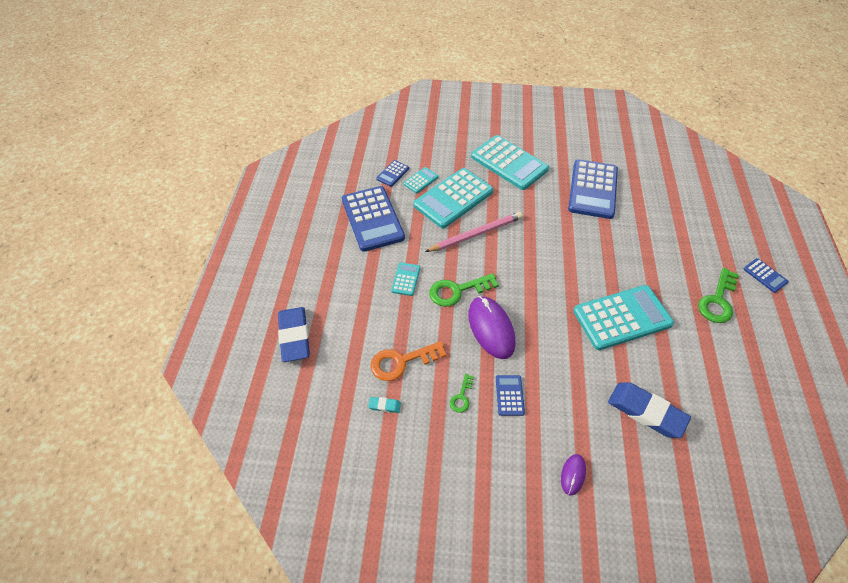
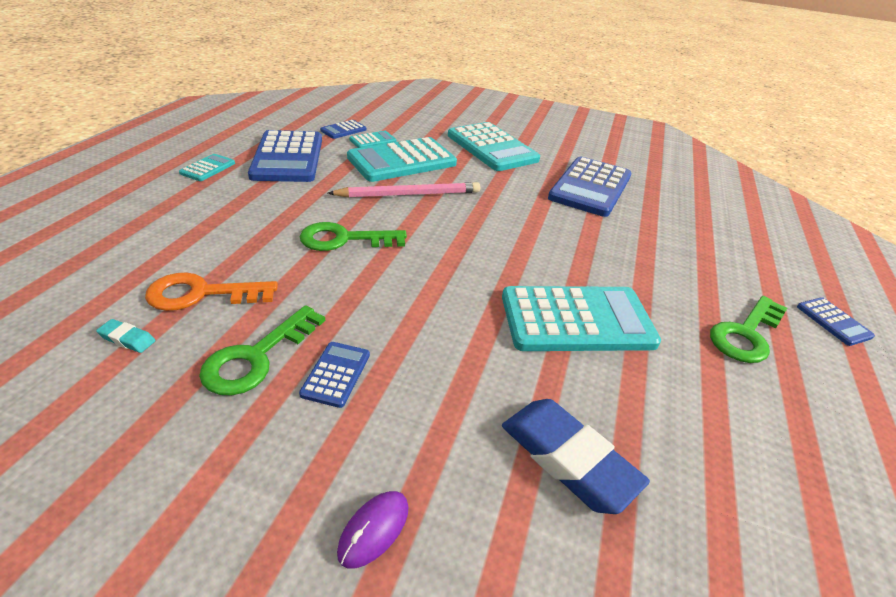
camera: 10 degrees right, 15 degrees down
blue eraser [278,307,310,362] -> none
turquoise calculator [391,262,420,296] -> turquoise calculator moved to [179,154,235,181]
green key [450,374,474,413] -> green key [199,305,325,396], size x1.86
purple mouse [469,296,515,359] -> none

